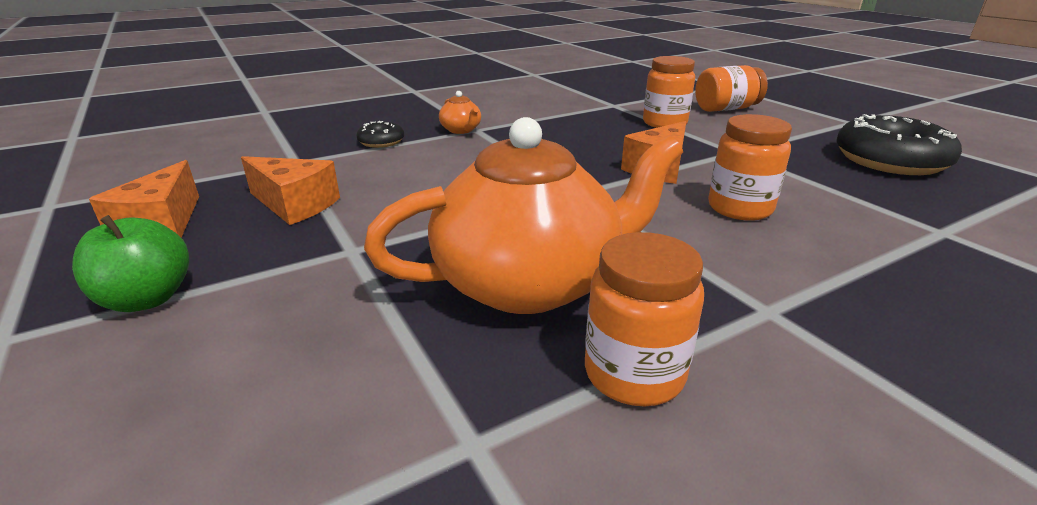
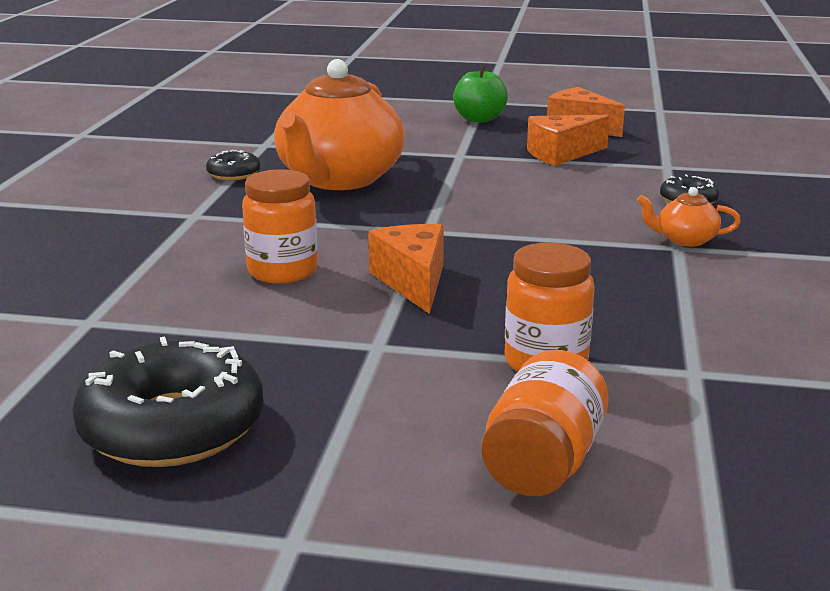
camera: 130 degrees right, 5 degrees down
orange jar [585,232,704,406] -> black donut [206,150,261,181]

